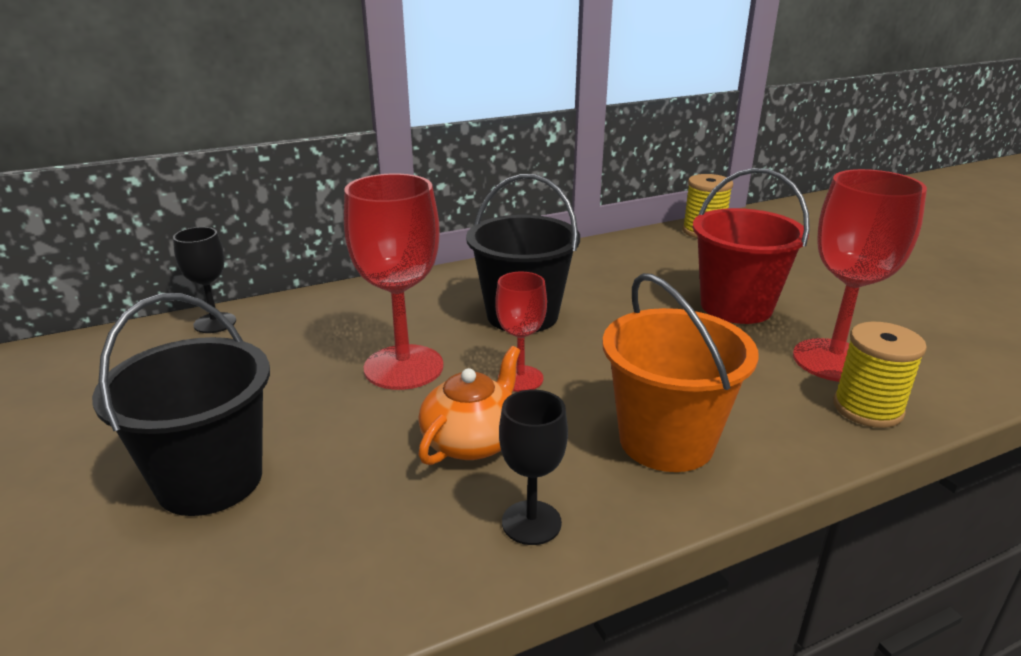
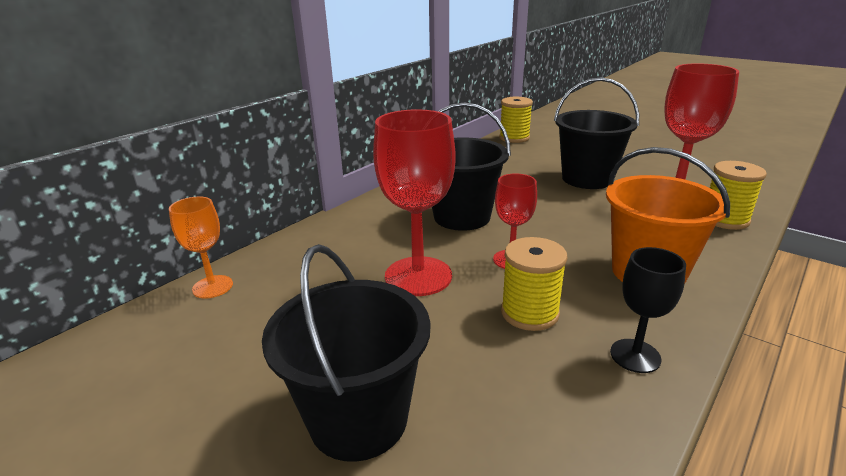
camera: 25 degrees left, 0 degrees up
black goblet [173,227,236,333] -> orange goblet [169,196,233,299]
orange teapot [418,346,520,465] -> yellow spool [501,237,568,331]
red bucket [693,168,810,324] -> black bucket [554,77,639,189]

